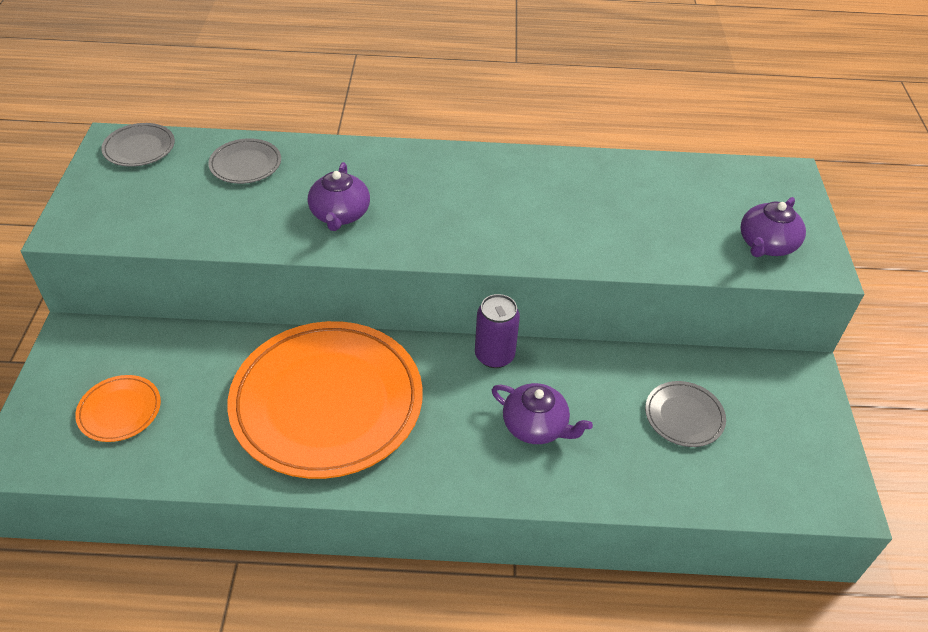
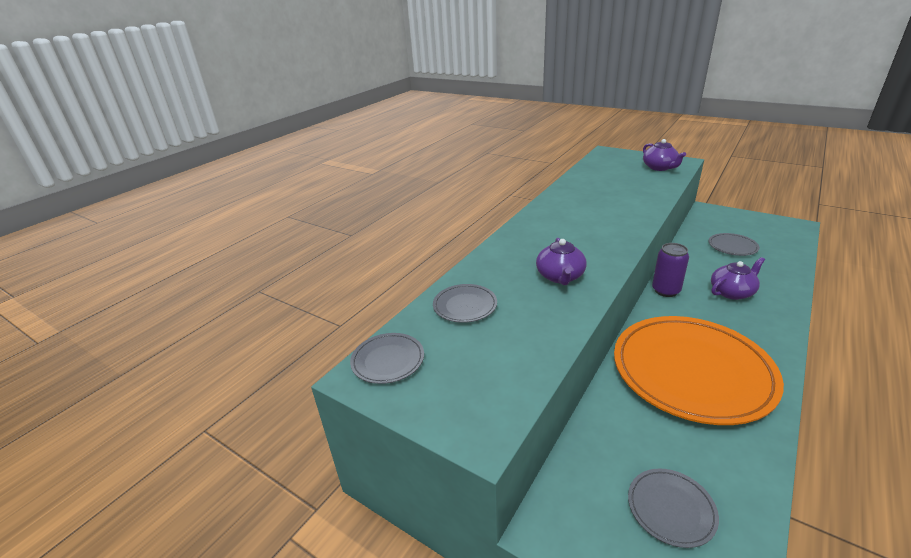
camera: 55 degrees left, 15 degrees down
orange plate [75,375,161,442] -> grey plate [628,468,719,548]
purple teapot [308,162,370,231] -> purple teapot turned 60 degrees clockwise [536,238,587,285]

